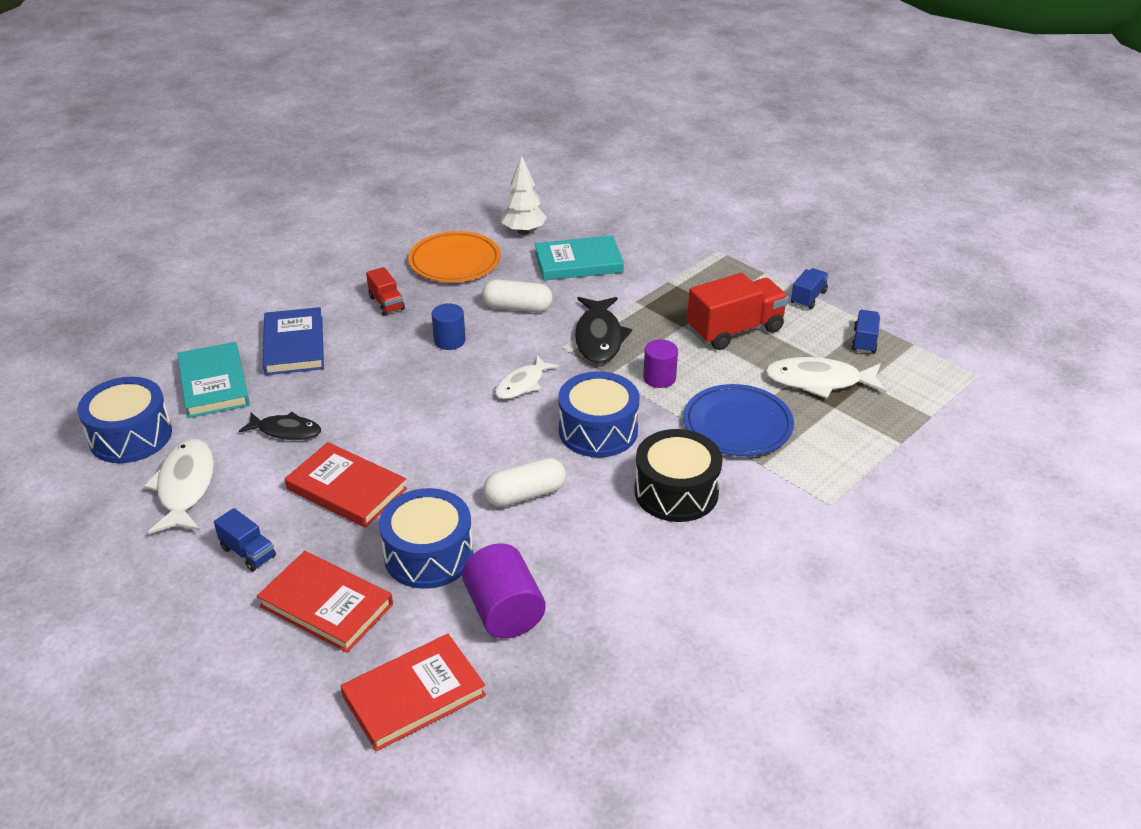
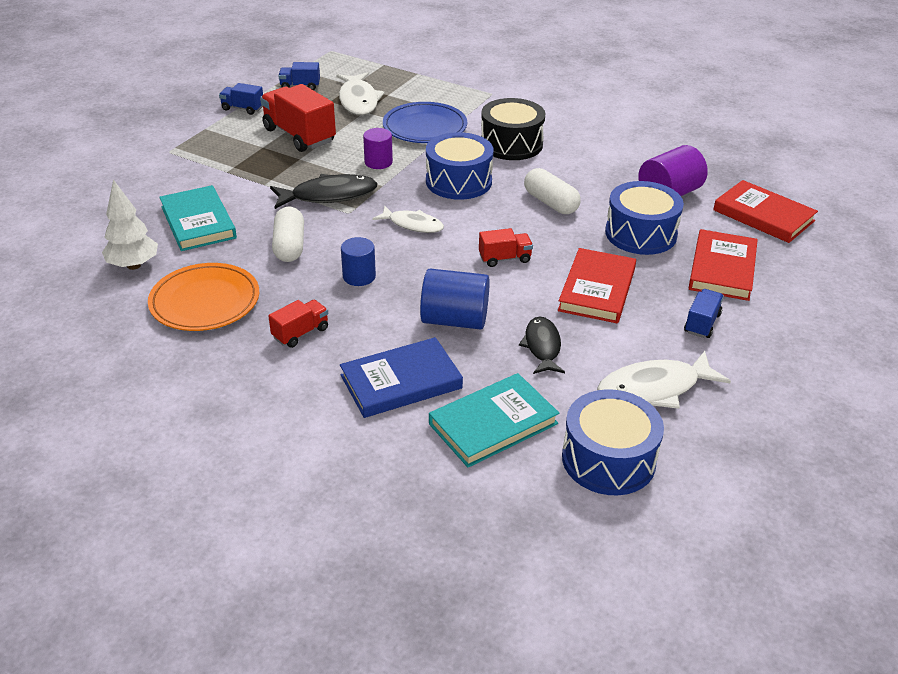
camera: 105 degrees left, 0 degrees up
none -> blue cylinder [420,269,490,329]
none -> red truck [479,228,533,267]

